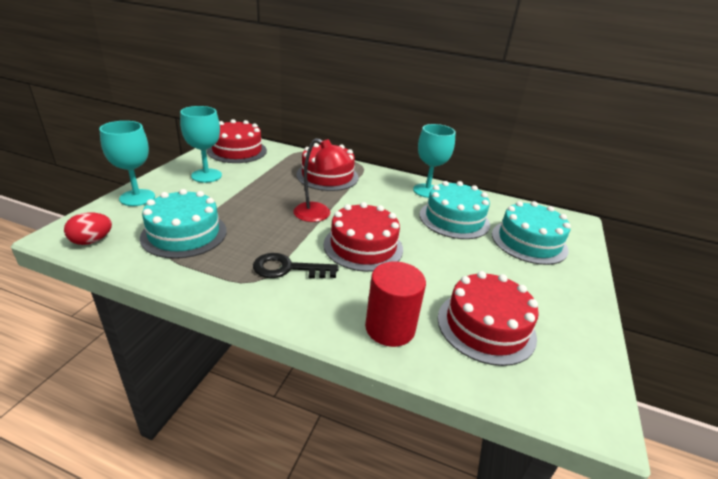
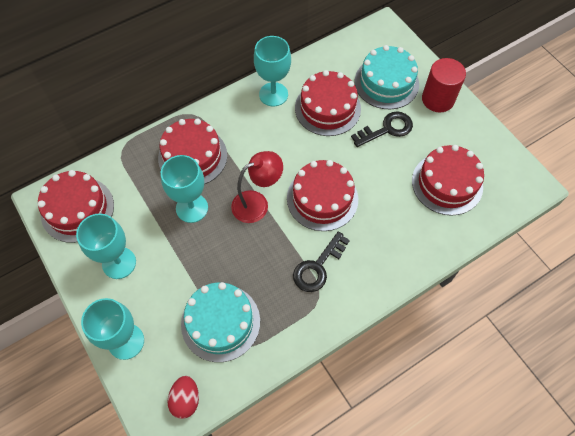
camera: 50 degrees left, 30 degrees up
red cylinder [365,262,426,347] -> red cylinder moved to [422,58,466,112]
turquoise cake [420,181,490,239] -> red cake [295,70,361,136]
none -> turquoise goblet [161,155,208,223]
none -> black key [351,111,413,147]

